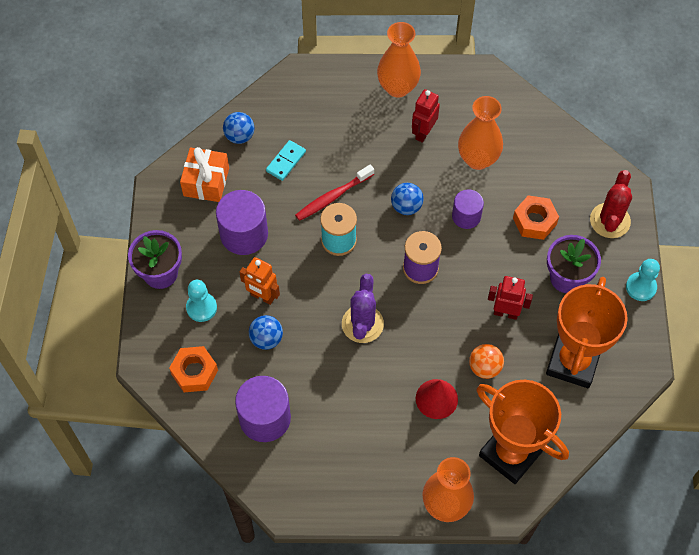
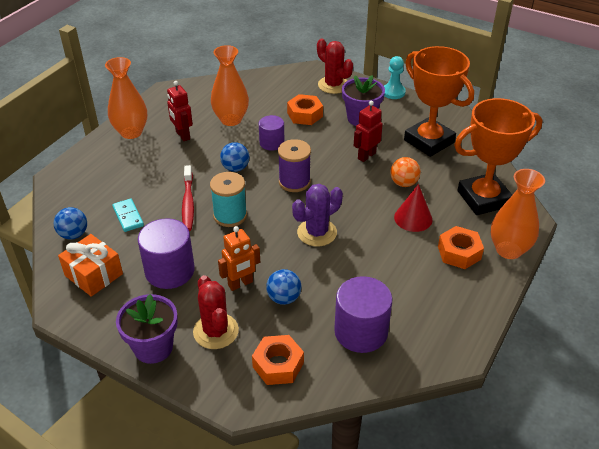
camera: 60 degrees left, 20 degrees down
turquoise pawn [186,280,217,322] -> red cactus [193,275,239,349]
purple cactus [342,274,384,343] -> purple cactus turned 75 degrees counterclockwise [292,184,343,246]
none -> orange nut [438,226,484,269]

